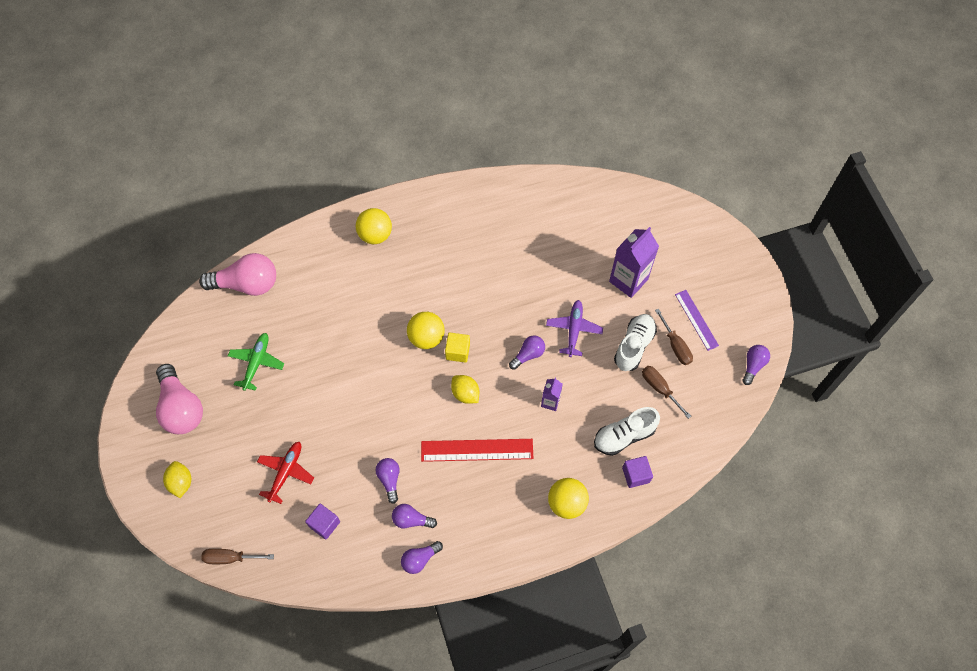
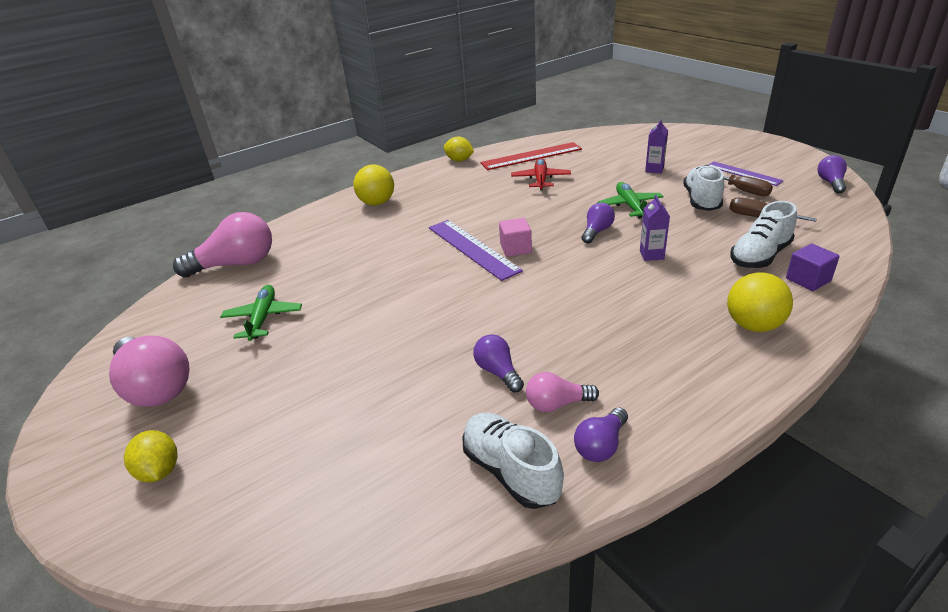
camera: 15 degrees left, 30 degrees down
brown screwdriver [201,549,274,564] -> none
red plane [257,442,314,504] -> red plane moved to [511,158,571,190]
purple cube [305,504,340,540] -> none
purple light bulb [392,504,437,528] -> pink light bulb [526,372,599,412]
yellow ball [407,312,445,349] -> purple ruler [429,220,523,281]
red ruler [421,439,533,462] -> red ruler moved to [481,142,582,170]
yellow cube [445,333,470,363] -> pink cube [499,218,532,257]
yellow lemon [451,375,479,404] -> yellow lemon moved to [444,137,474,162]
purple plane [546,300,603,357] -> green plane [597,182,664,219]
purple carton [609,227,659,298] -> purple carton [645,119,668,174], size x0.52
none -> white shoe [462,413,564,509]

